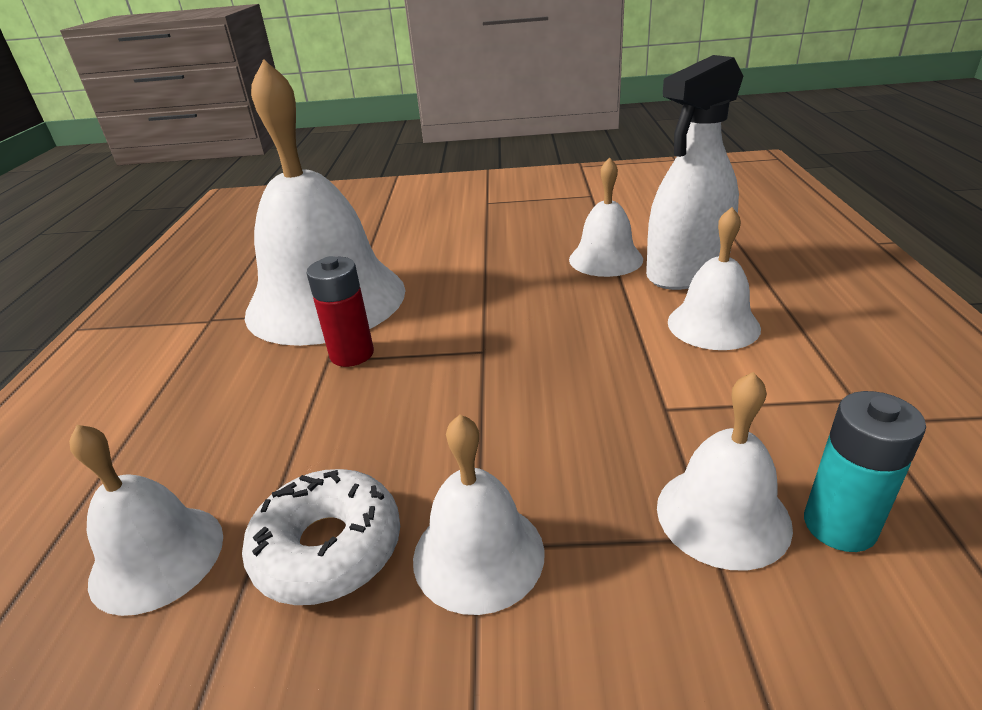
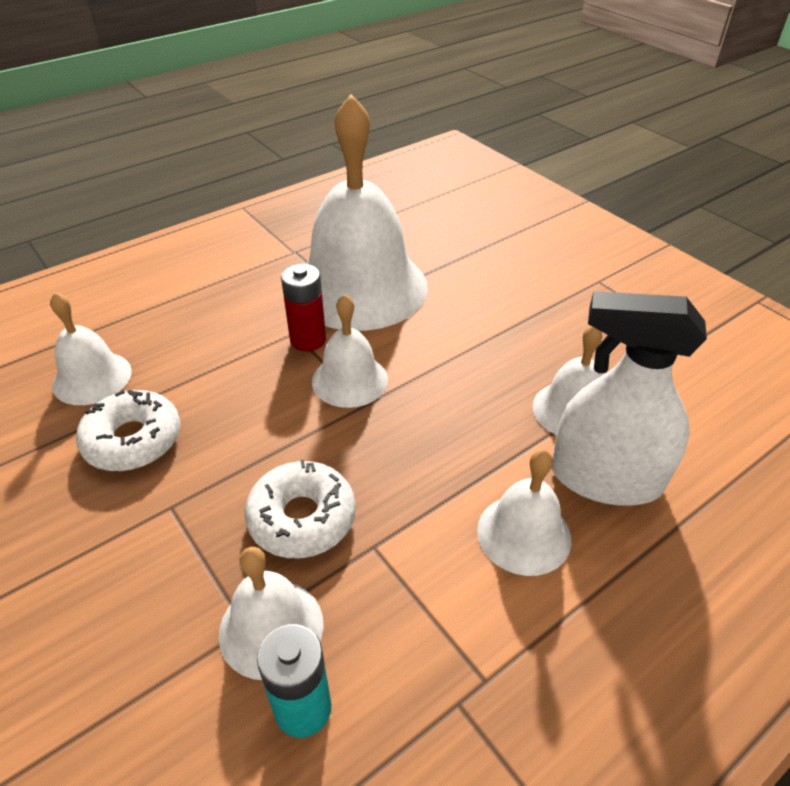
camera: 50 degrees right, 10 degrees up
white bell [413,414,545,615] -> white bell moved to [312,294,388,408]
none -> white donut [245,459,356,558]

